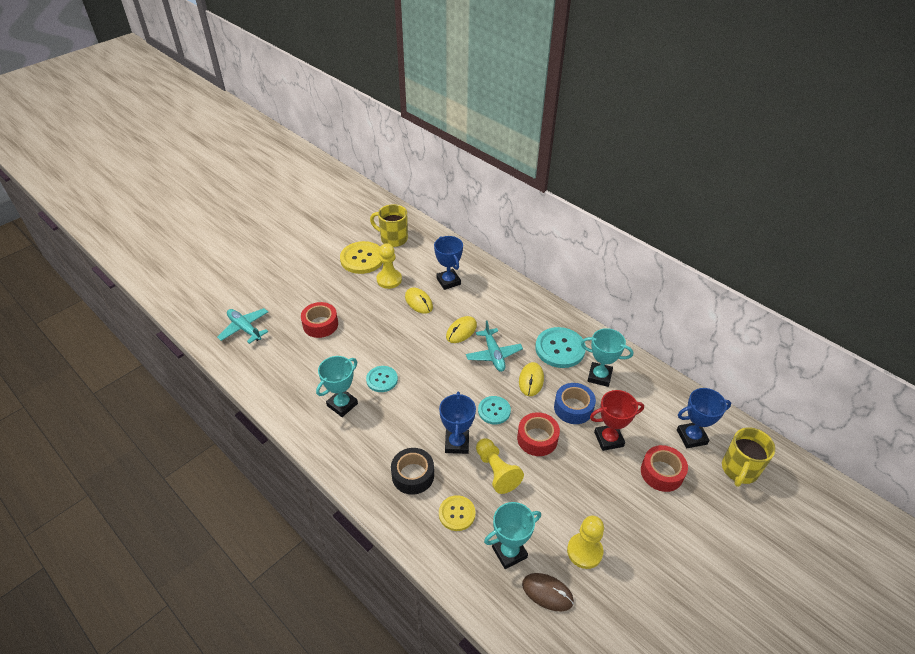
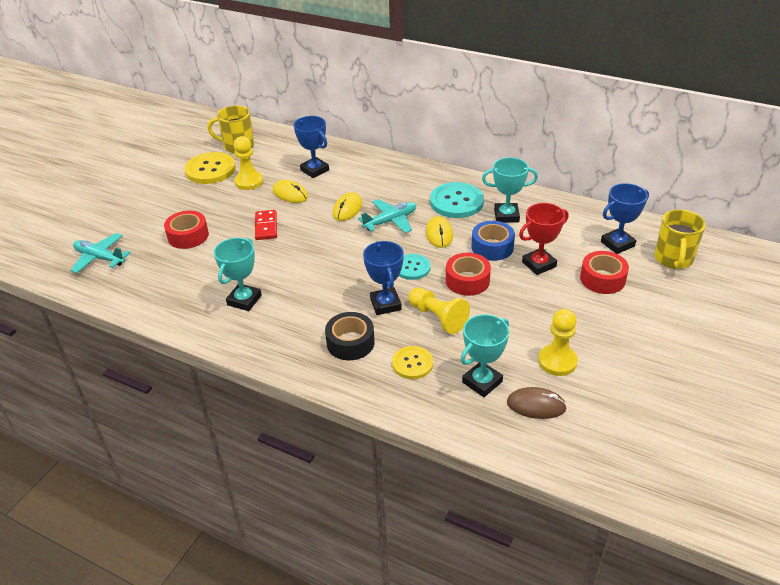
camera: 15 degrees left, 5 degrees down
turquoise button [366,366,398,392] -> none
turquoise plane [466,321,523,372] -> turquoise plane turned 90 degrees counterclockwise [358,199,416,233]
none -> red domino [255,210,277,240]

